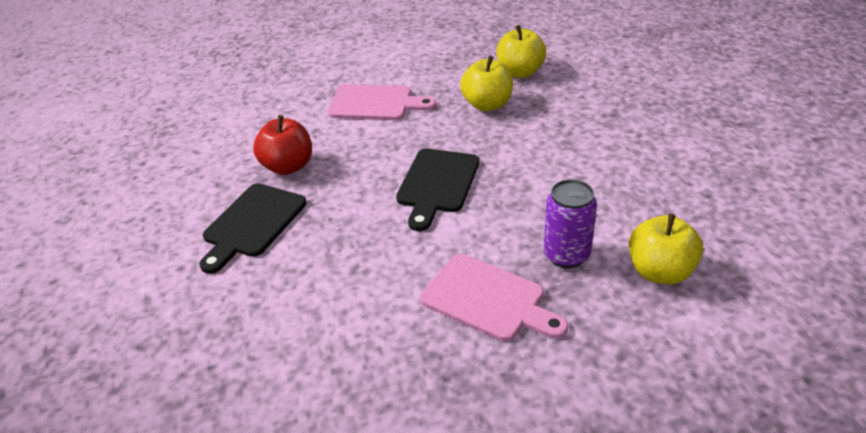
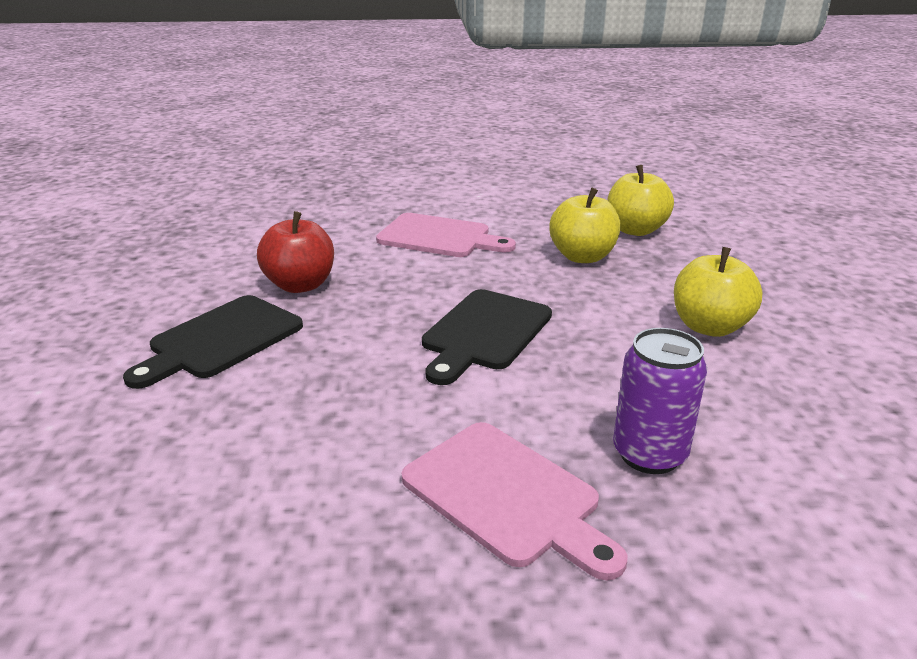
camera: 10 degrees right, 10 degrees down
yellow apple [629,214,703,284] -> yellow apple moved to [674,247,763,337]

